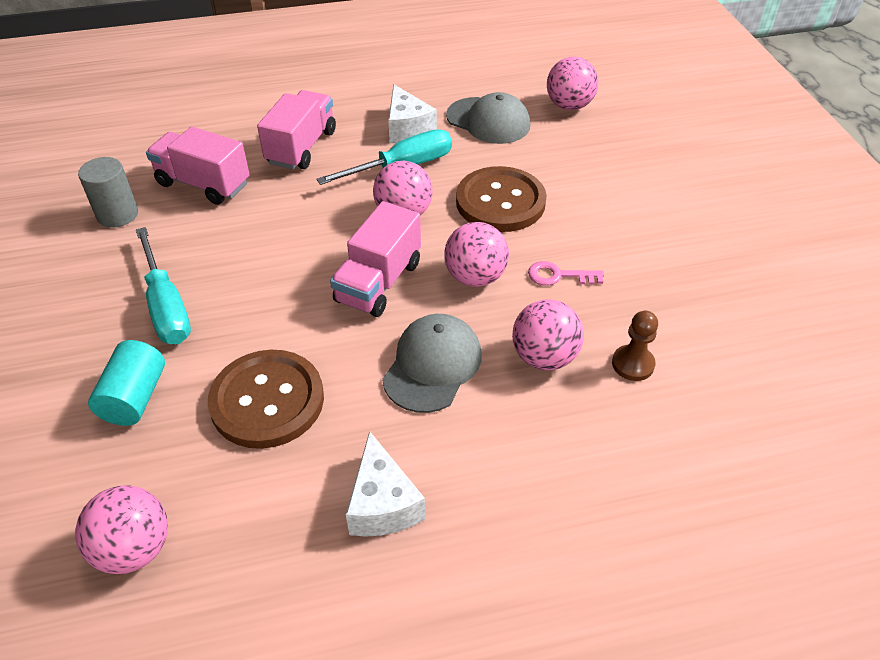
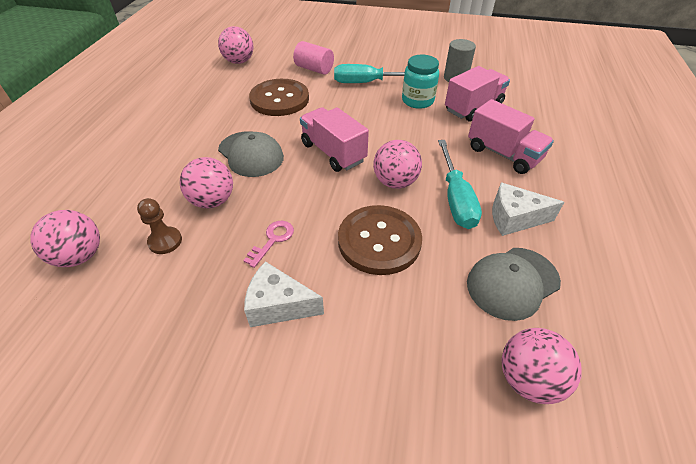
camera: 115 degrees right, 0 degrees up
turquoise cylinder [88,340,165,426] -> pink cylinder [293,41,334,75]
white cheese [346,431,425,537] -> white cheese moved to [244,261,324,327]
pink ball [444,222,509,287] -> pink ball moved to [30,210,100,267]
none -> turquoise jar [402,55,439,109]

